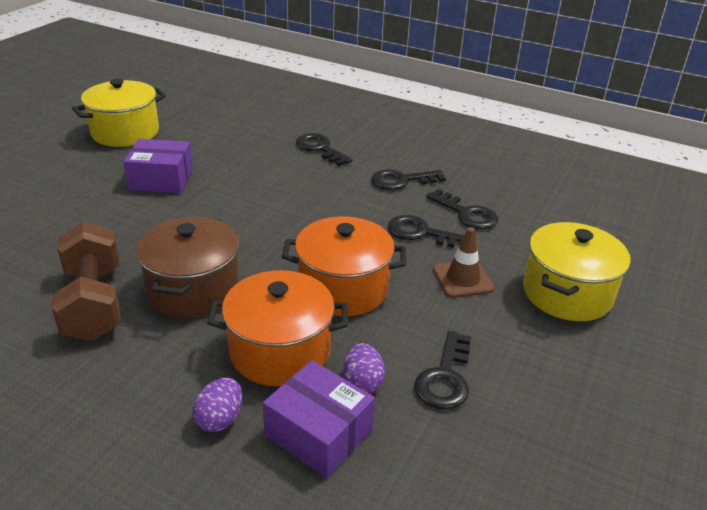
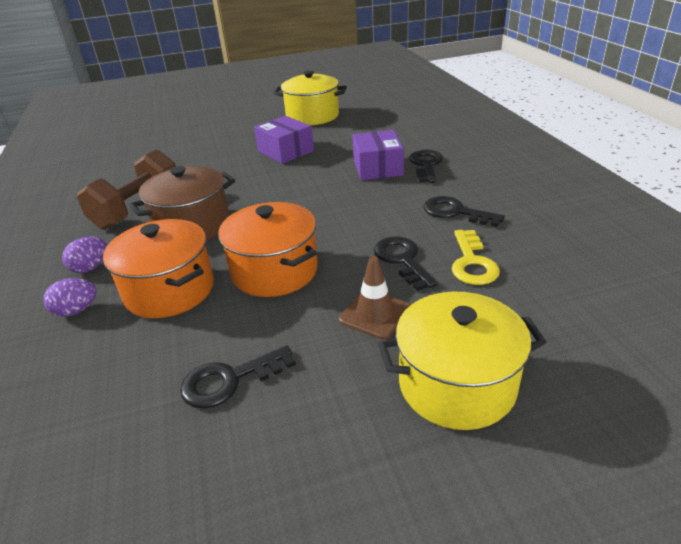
camera: 50 degrees right, 0 degrees up
purple box [263,360,375,478] -> purple box moved to [353,130,404,180]
purple egg [343,343,385,394] -> purple egg moved to [62,237,107,273]
black key [426,189,498,229] -> yellow key [452,230,500,285]

